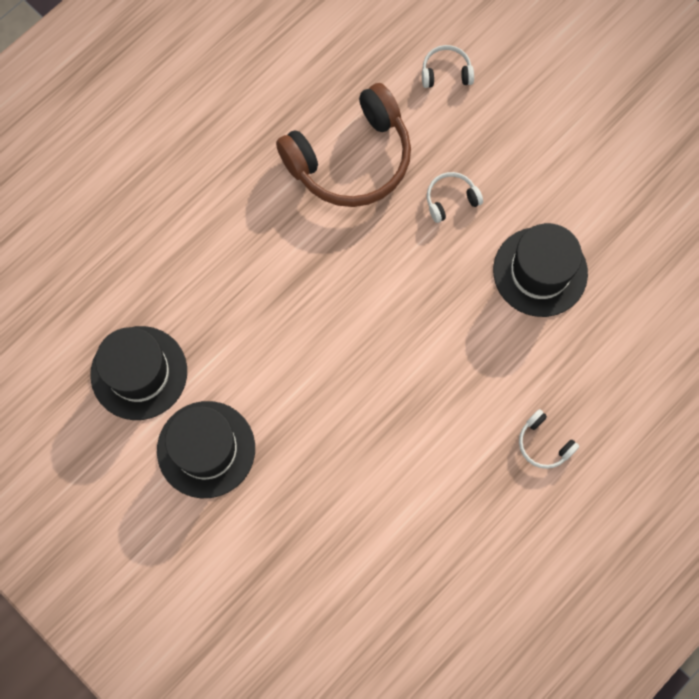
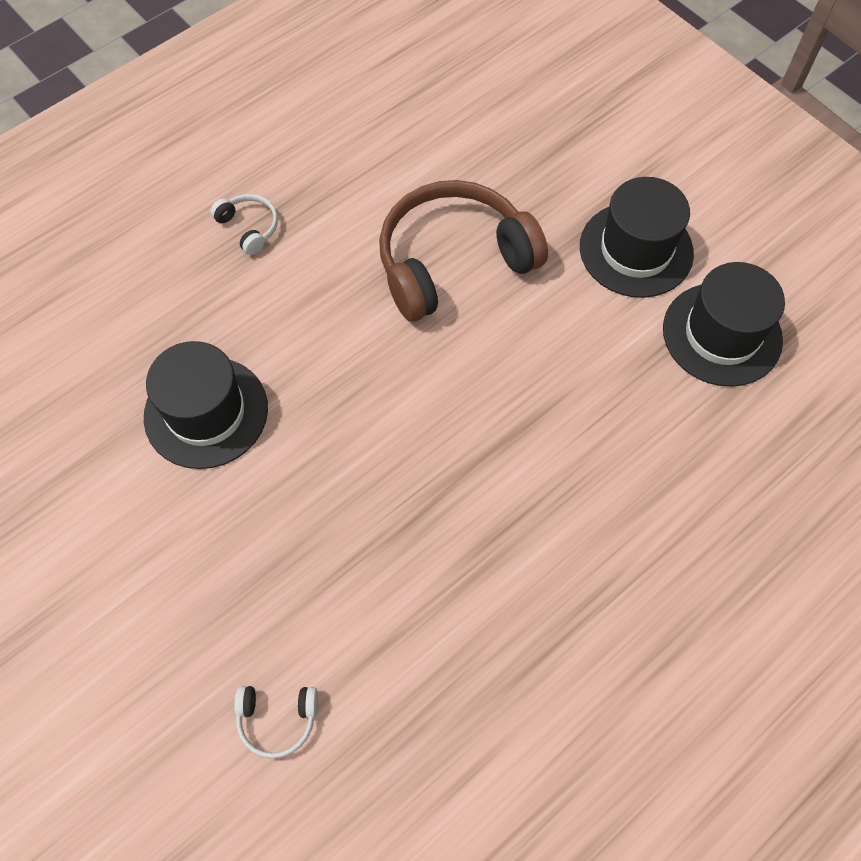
camera: 175 degrees left, 10 degrees down
brown headphones [276,83,411,207] -> brown headphones moved to [379,180,548,321]
white headphones [427,172,483,223] -> none

